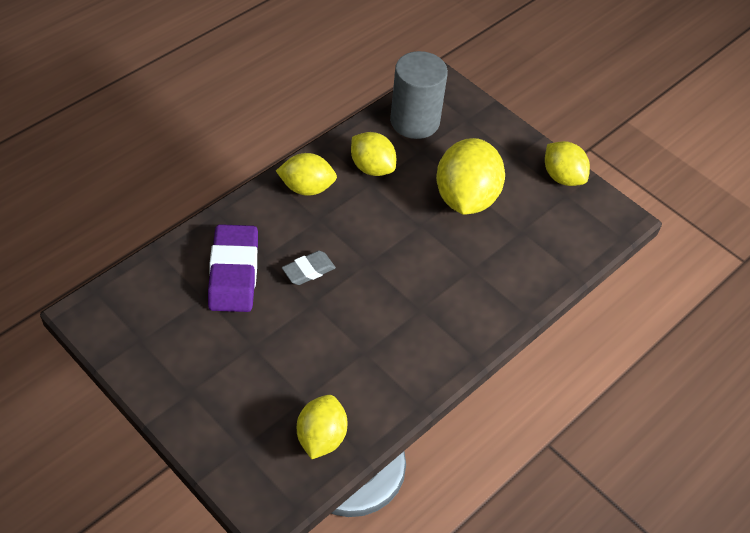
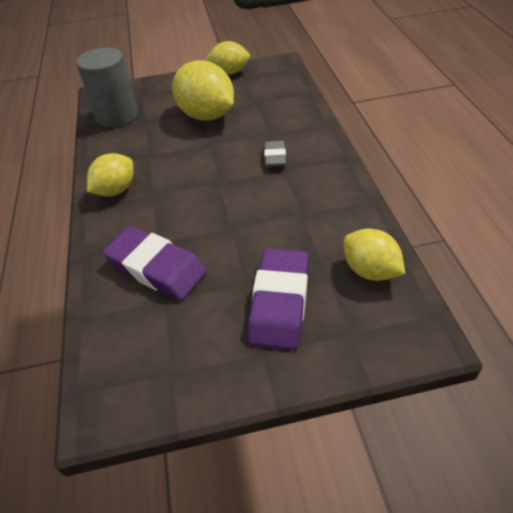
camera: 50 degrees left, 5 degrees down
grey eraser [282,251,336,285] -> grey eraser moved to [264,141,286,167]
yellow lemon [351,132,396,176] -> none
none -> purple eraser [247,248,309,350]

